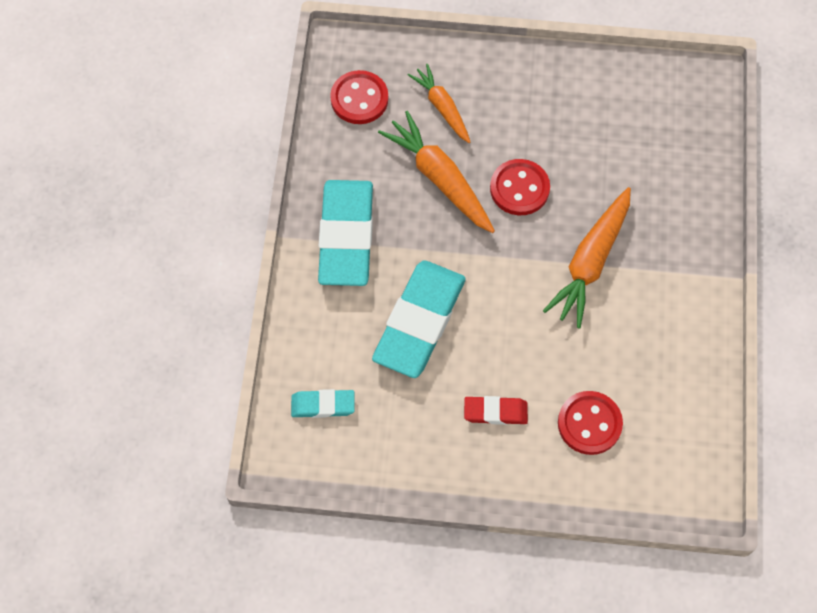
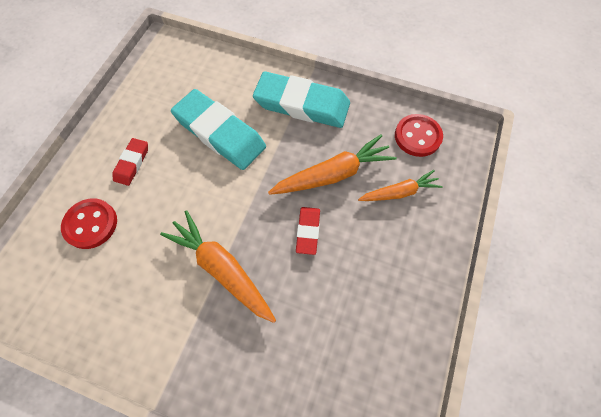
camera: 105 degrees right, 0 degrees up
turquoise eraser [291,389,355,418] -> none
red button [490,159,550,215] -> red eraser [296,207,320,255]

